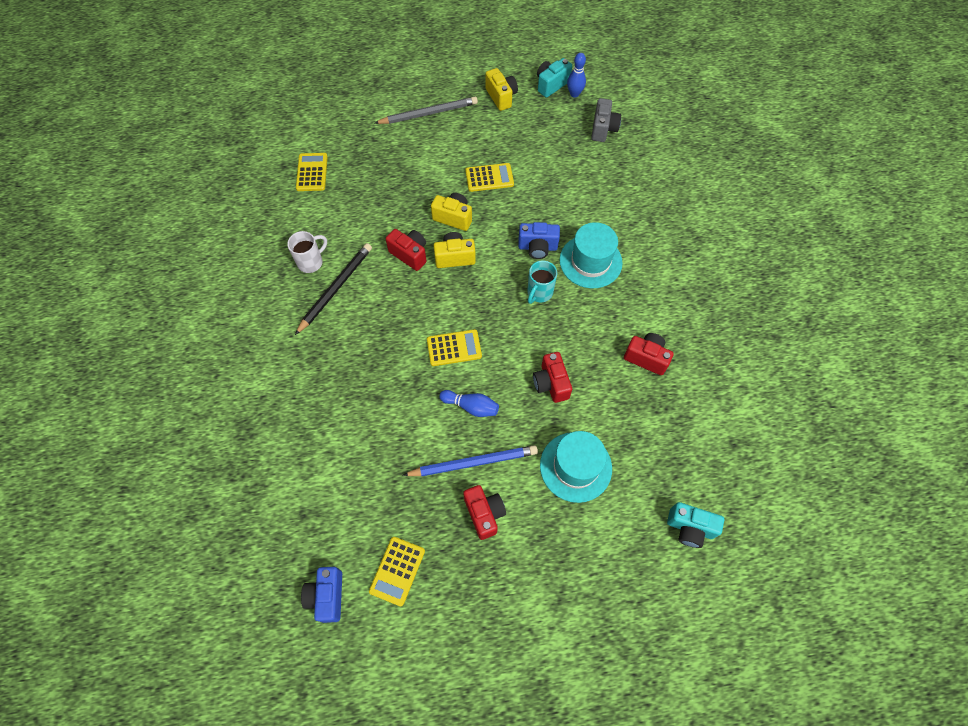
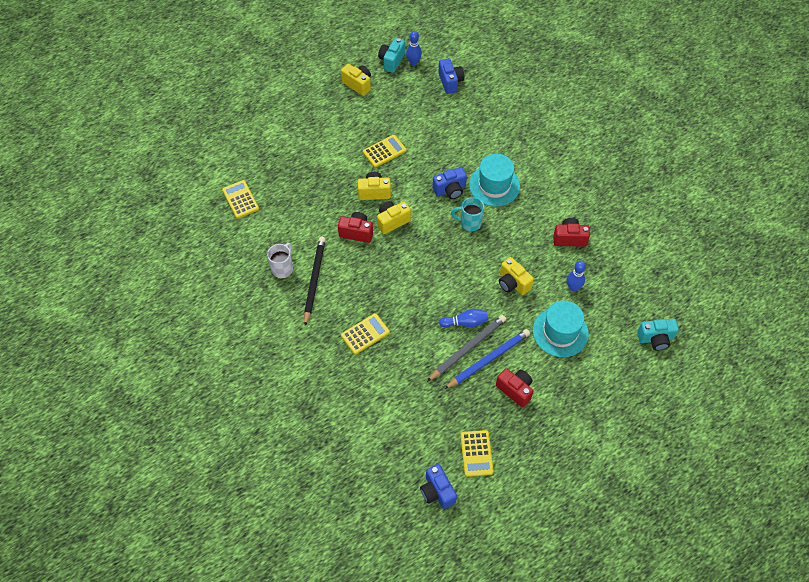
camera: 25 degrees left, 5 degrees down
grey pencil [375,97,478,124] -> grey pencil moved to [427,315,506,382]
yellow calculator [427,329,482,366] -> yellow calculator moved to [341,313,390,355]
turquoise mug [528,261,557,304] -> turquoise mug turned 90 degrees clockwise [451,197,484,231]
red camera [533,352,572,403] -> yellow camera [499,257,534,295]
grey camera [591,98,621,142] -> blue camera [438,58,464,94]
none -> blue bowling pin [567,261,586,291]

